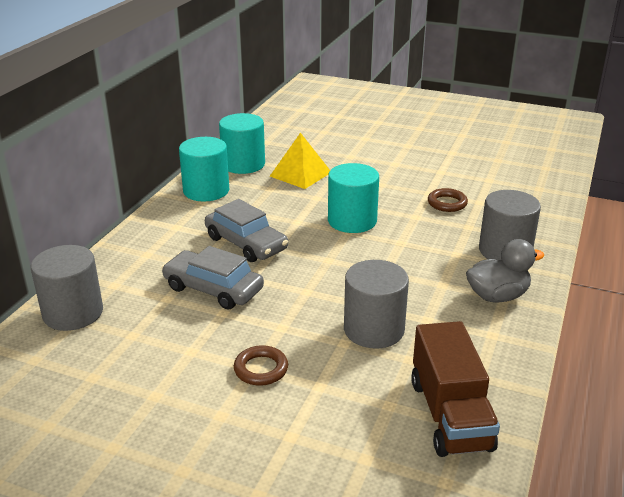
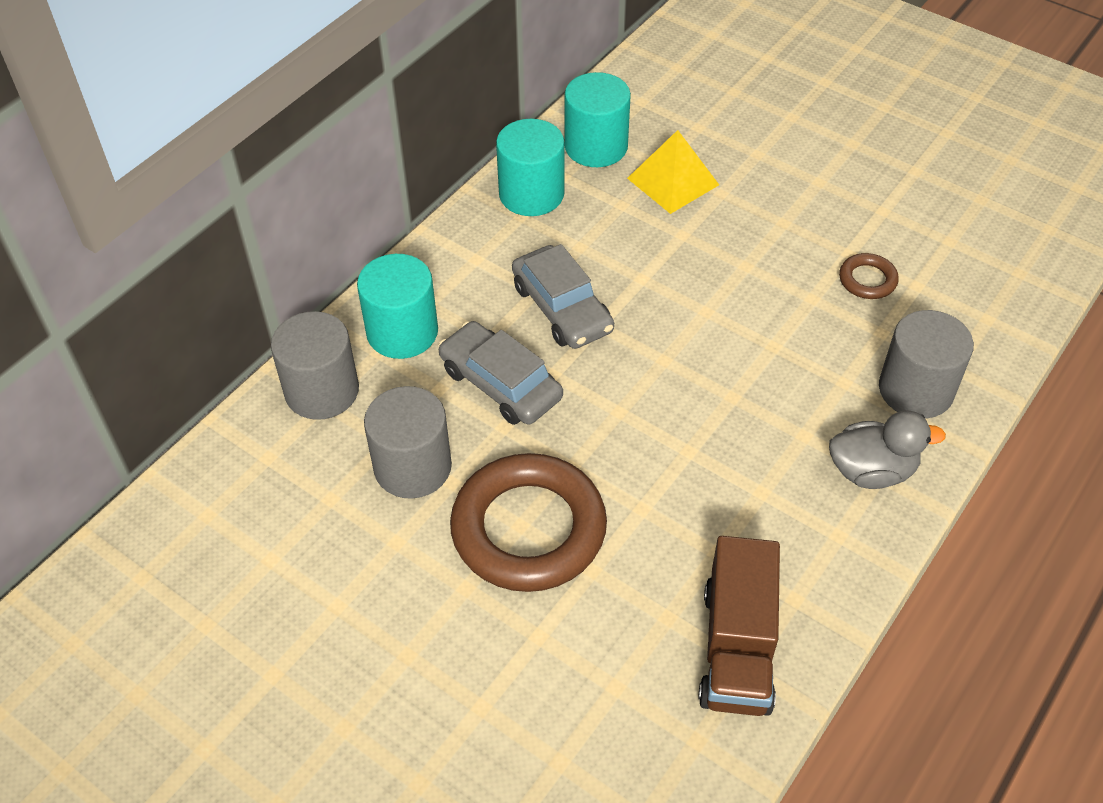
camera: 15 degrees right, 20 degrees up
brown ring [234,345,288,386] -> brown ring [450,453,607,592], size x2.29
turquoise cylinder [328,163,379,233] -> turquoise cylinder moved to [357,254,438,359]
grey cylinder [344,260,409,348] -> grey cylinder moved to [364,386,452,499]

